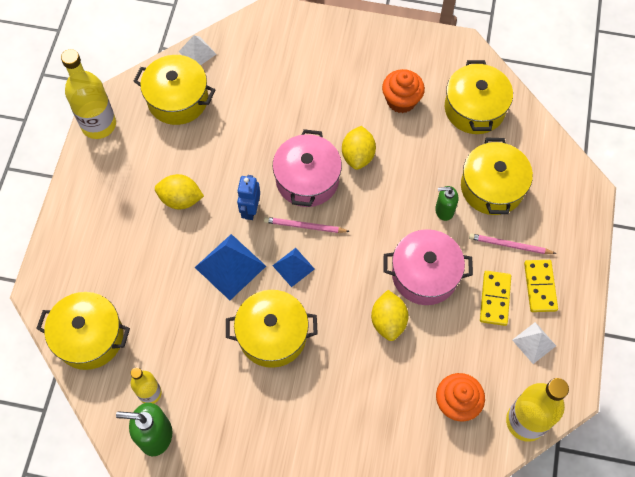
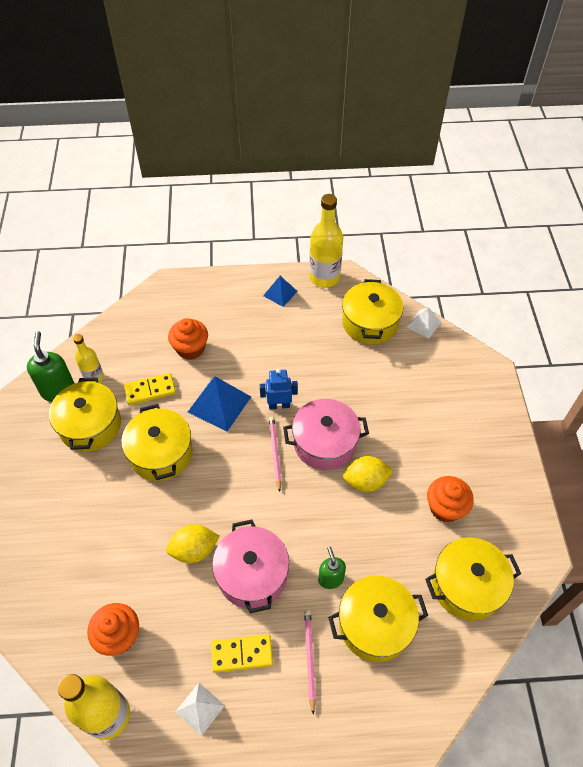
camera: 75 degrees right, 10 degrees down
yellow pot [36,292,130,370] -> yellow pot moved to [49,377,121,452]
yellow lemon [155,174,204,210] -> none
blue pyramid [272,248,314,287] -> blue pyramid moved to [263,276,298,307]
yellow domino [524,260,558,312] -> yellow domino moved to [124,373,176,405]
none -> orange cupcake [168,318,208,360]

